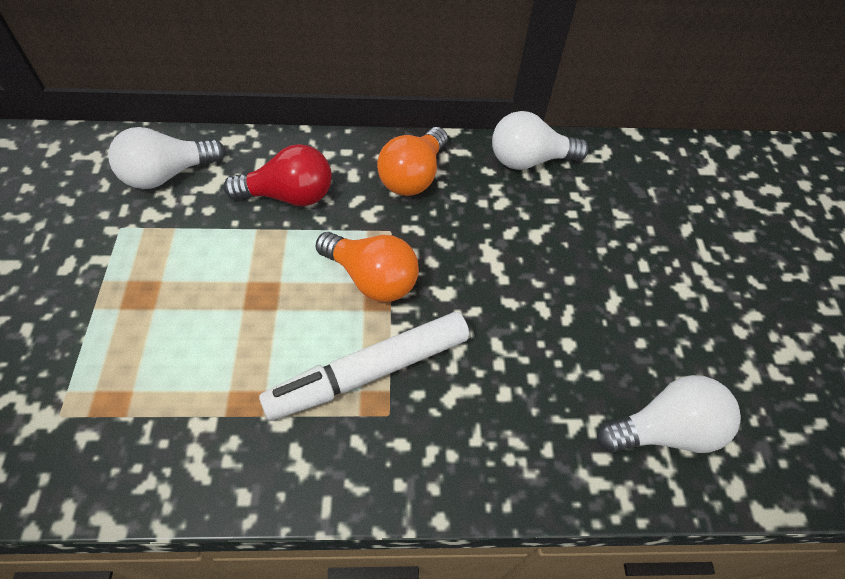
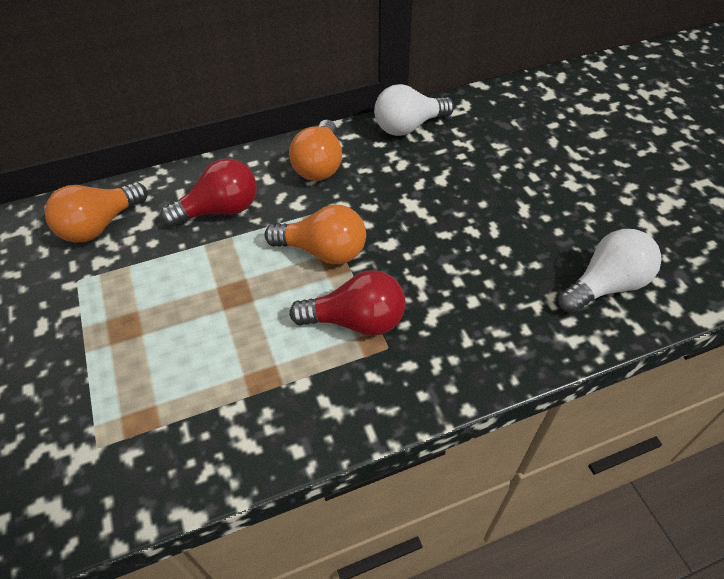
camera: 15 degrees left, 5 degrees down
white light bulb [108,127,226,189] -> orange light bulb [45,182,147,243]
white marker [259,312,470,421] -> red light bulb [289,270,405,336]

